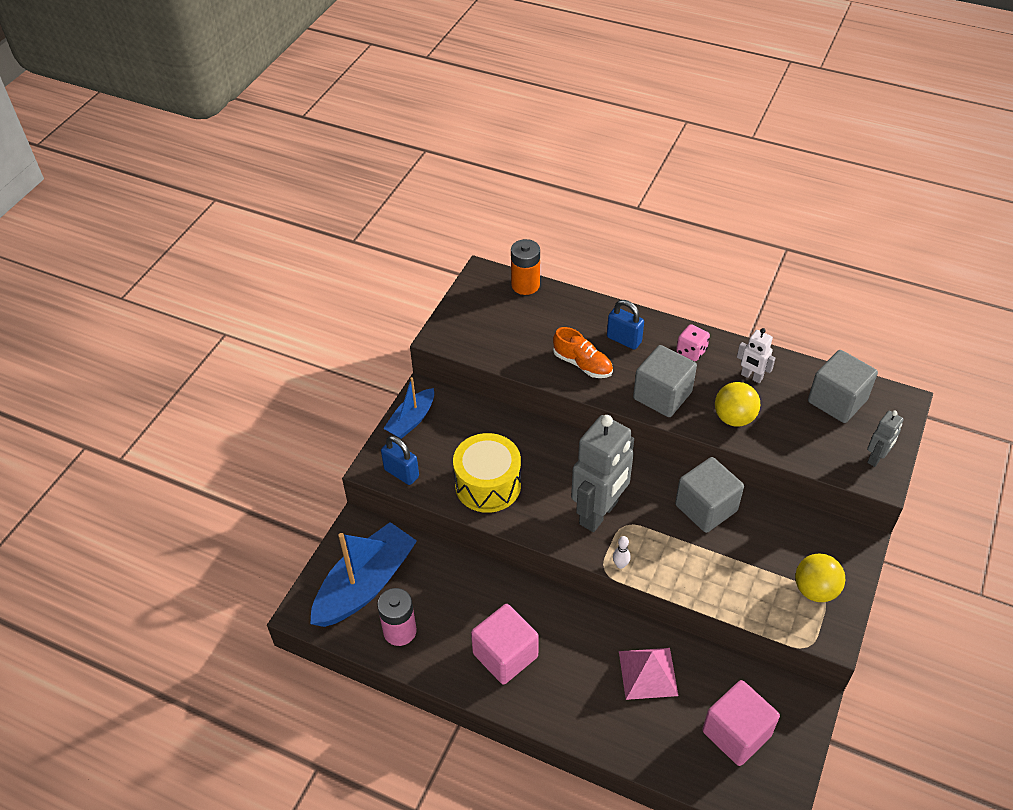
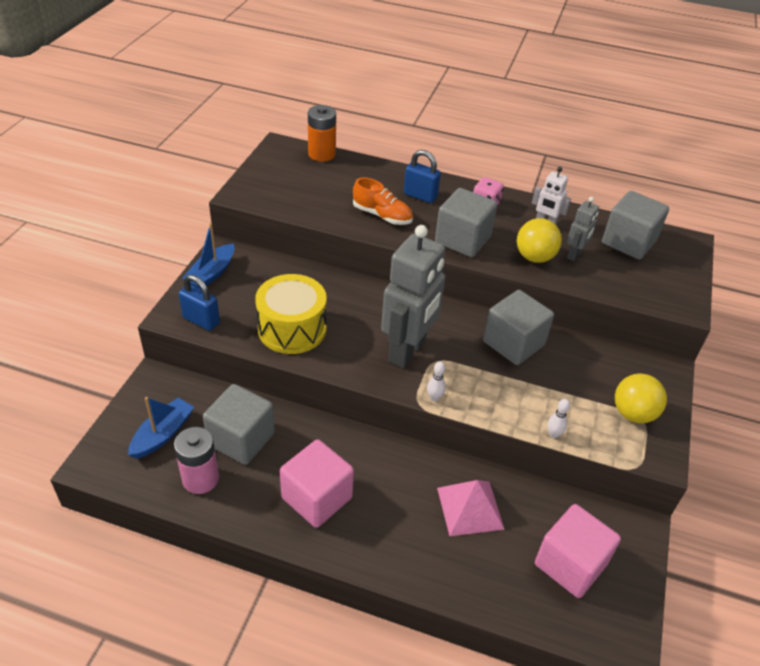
camera: 10 degrees left, 5 degrees down
blue boat [310,522,417,627] -> blue boat [128,397,194,459], size x0.56
grey robot [867,411,904,467] -> grey robot moved to [567,197,599,261]
none -> grey cube [203,384,275,465]
none -> white bowling pin [547,399,570,438]

